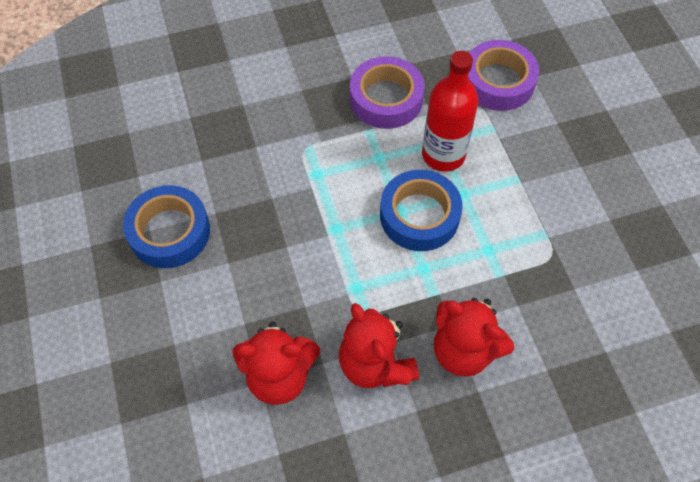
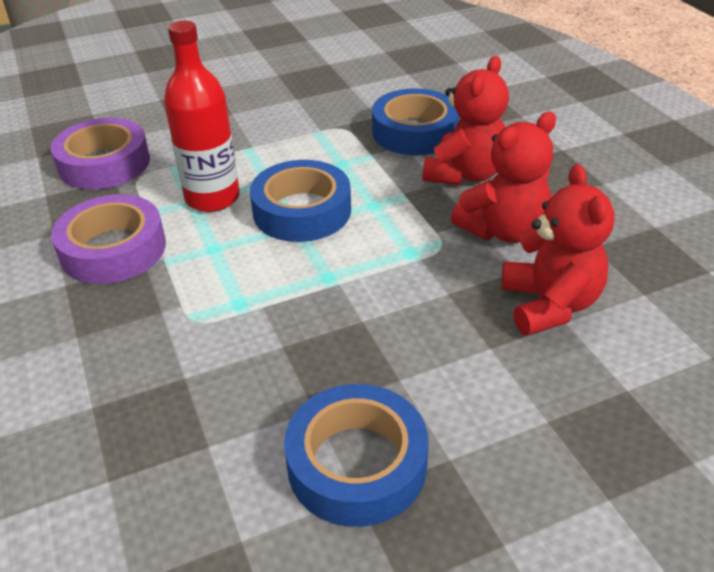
camera: 95 degrees left, 20 degrees down
none -> blue tape [372,88,460,155]

